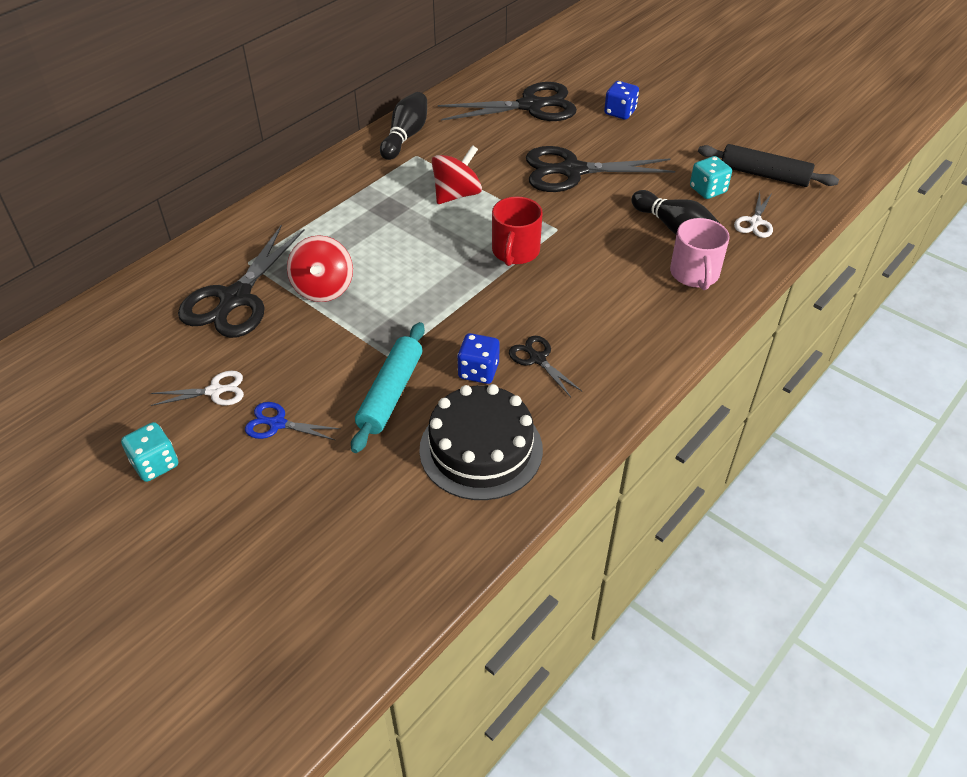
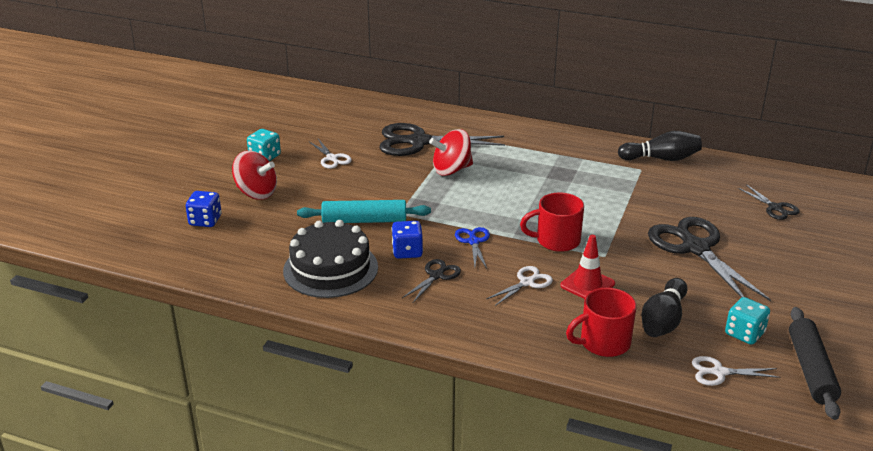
camera: 70 degrees right, 15 degrees down
blue scissors [245,402,340,440] -> blue scissors moved to [455,227,490,268]
red spinning top [432,145,482,204] -> red spinning top moved to [232,151,277,200]
black scissors [438,82,577,121] -> black scissors [738,184,799,220], size x0.49
blue dice [604,81,639,120] -> blue dice moved to [186,191,221,227]
pink mug [670,218,730,290] -> red mug [566,288,636,357]
none -> white scissors [486,266,553,306]
none -> red traffic cone [560,235,615,299]

